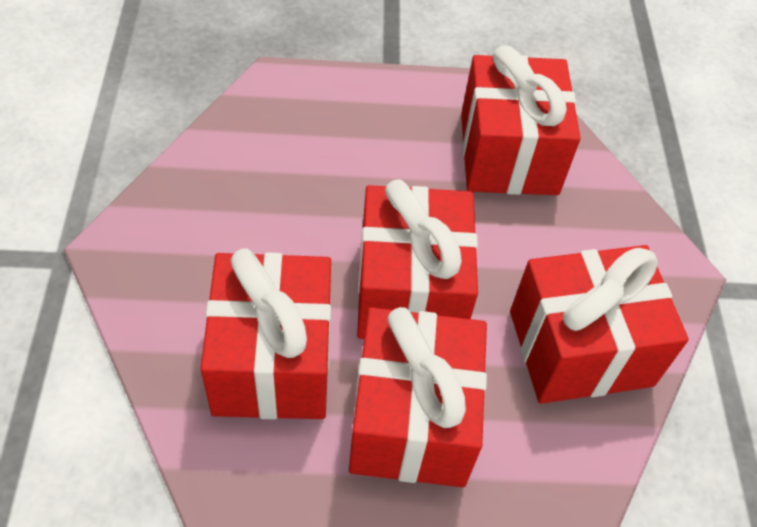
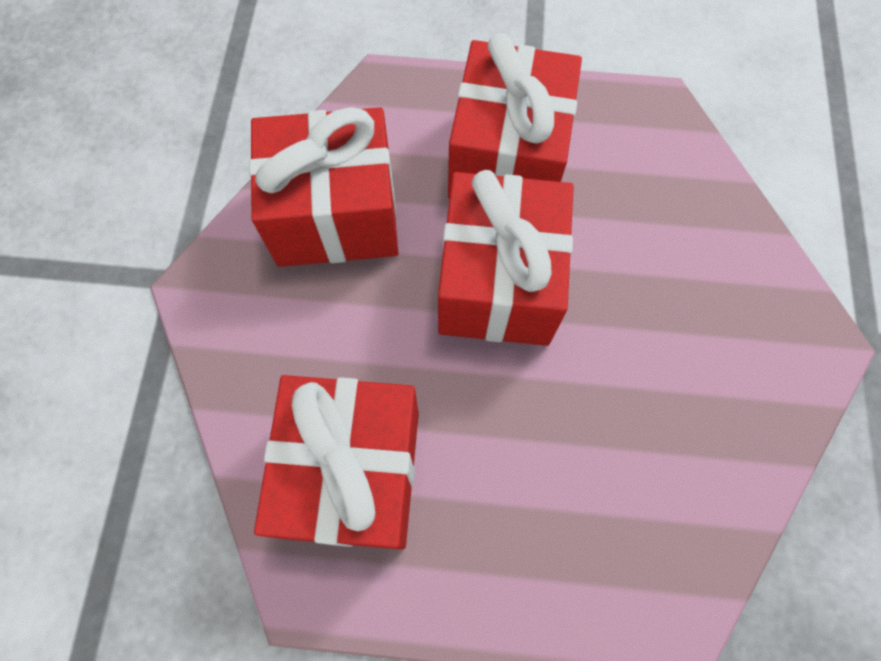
camera: 170 degrees left, 15 degrees up
red gift [200,248,331,419] -> none

